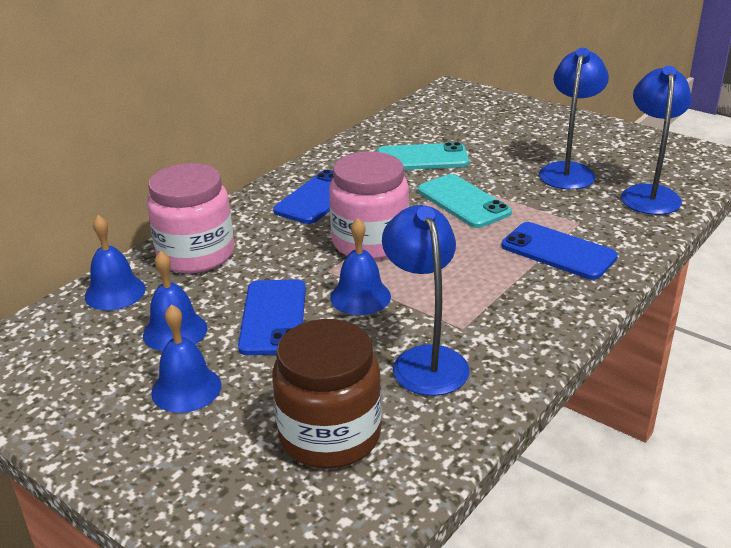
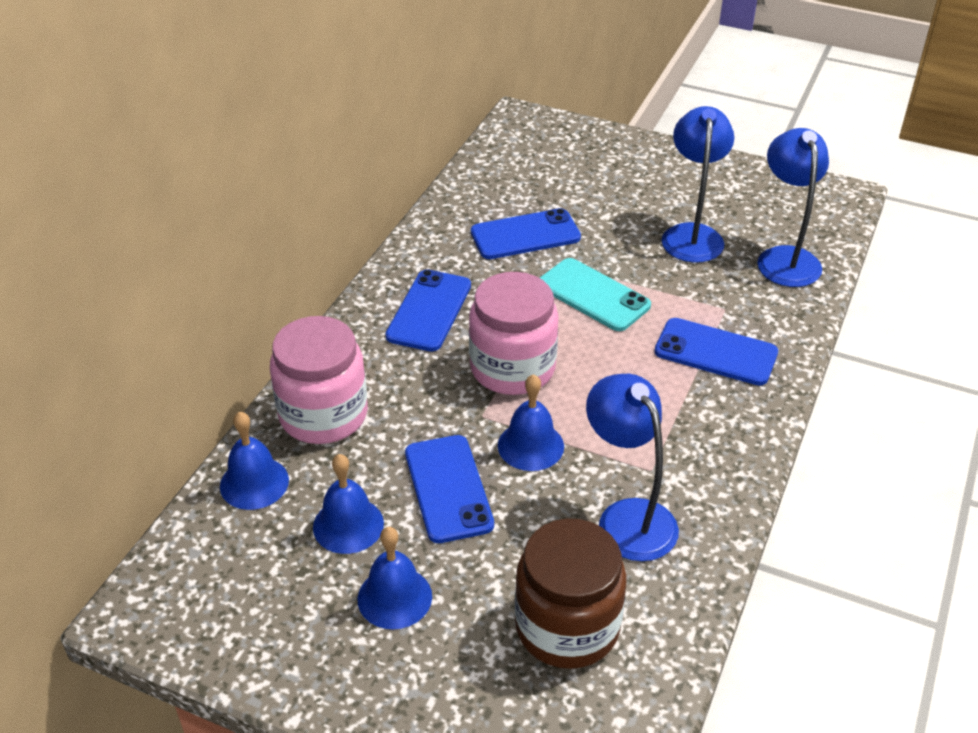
camera: 15 degrees left, 10 degrees up
turquoise phone [377,142,469,170] -> blue phone [471,208,581,259]

